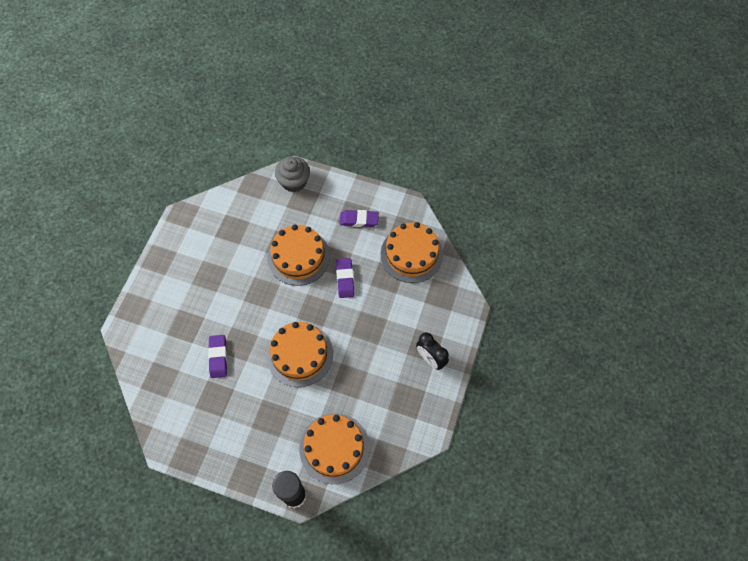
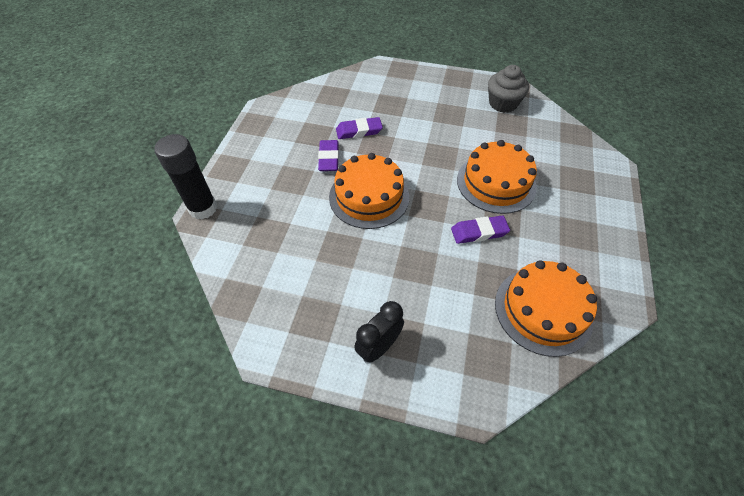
camera: 85 degrees right, 10 degrees down
grey cupcake [275,156,310,192] -> grey cupcake moved to [488,65,529,113]
orange cake [299,413,370,484] -> none
purple eraser [340,210,379,227] -> purple eraser moved to [318,140,339,171]

